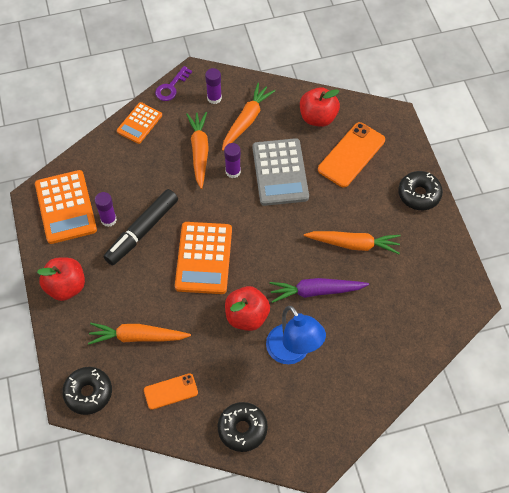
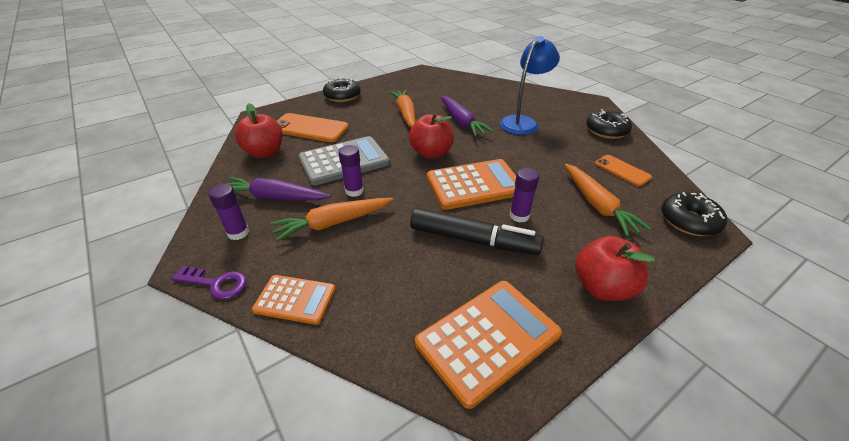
camera: 110 degrees left, 20 degrees down
purple glue stick [95,192,117,227] -> purple glue stick moved to [510,168,539,223]
orange carrot [222,83,275,151] -> purple carrot [227,177,331,201]
red apple [225,286,270,331] -> red apple moved to [409,113,454,159]

